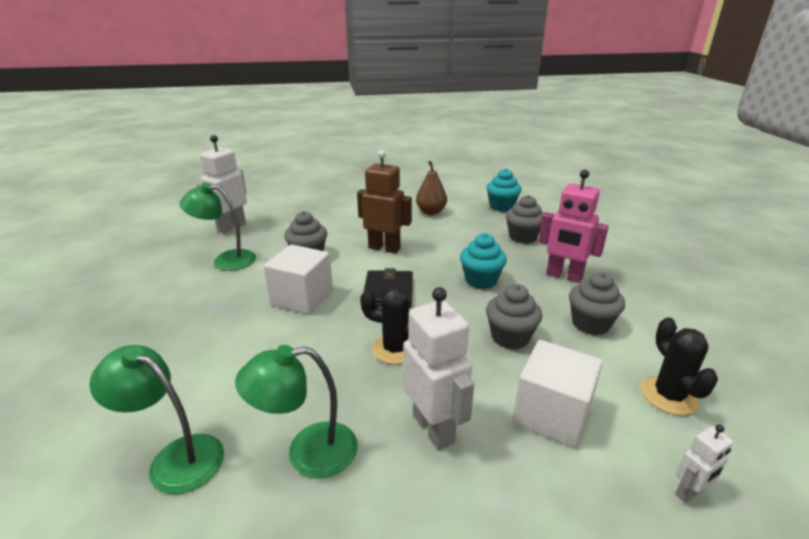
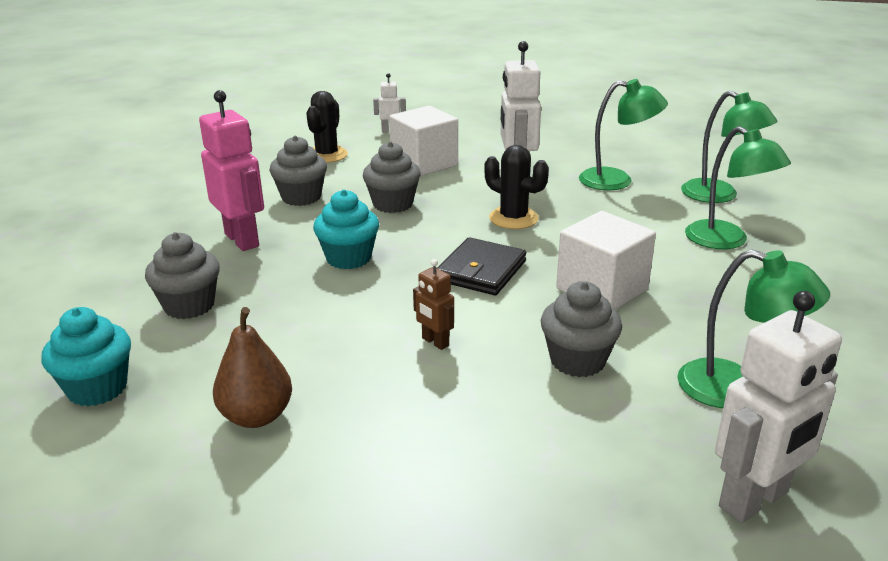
camera: 155 degrees left, 0 degrees up
brown robot [357,150,412,254] -> brown robot [413,259,454,350], size x0.50
none -> green lamp [685,126,791,249]

